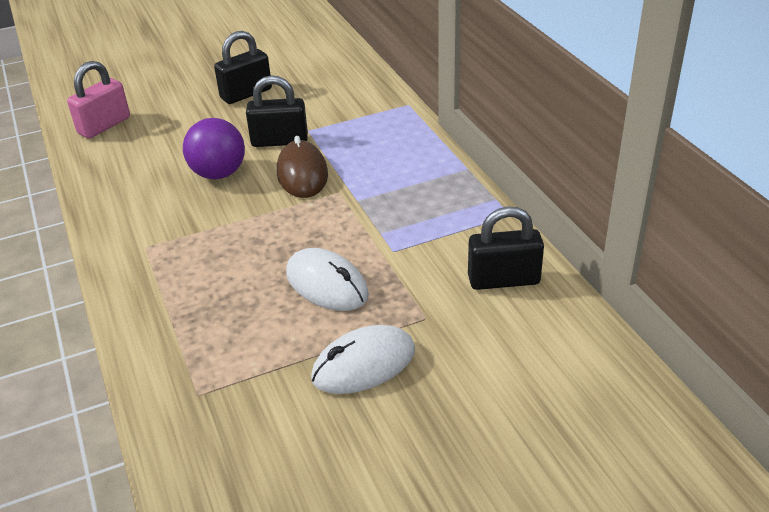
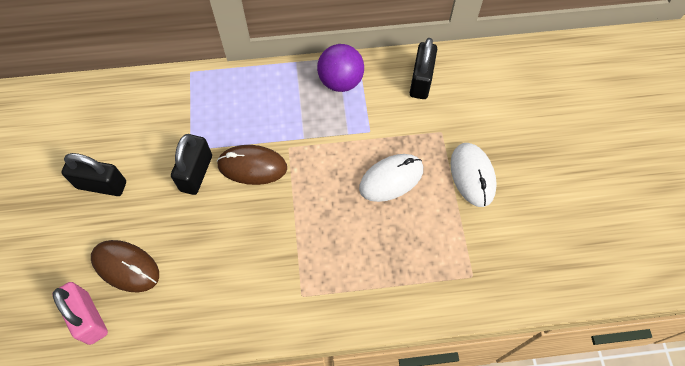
camera: 75 degrees left, 25 degrees up
purple ball [183,118,245,179] -> purple ball moved to [317,44,364,92]
black padlock [214,31,272,104] -> black padlock turned 60 degrees counterclockwise [62,153,126,196]
none -> brown mouse [91,240,159,292]

